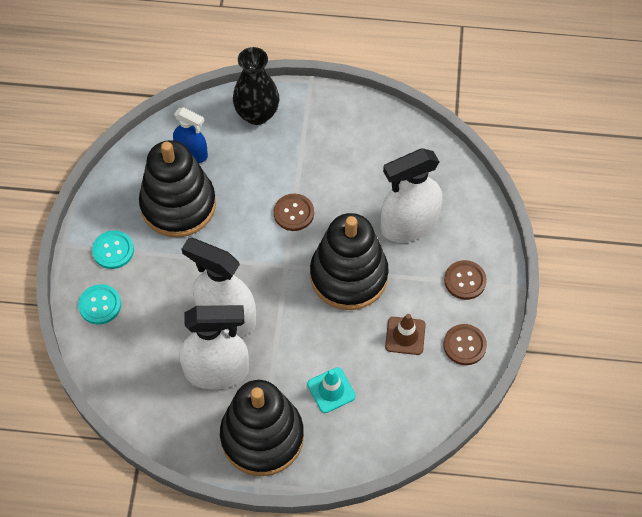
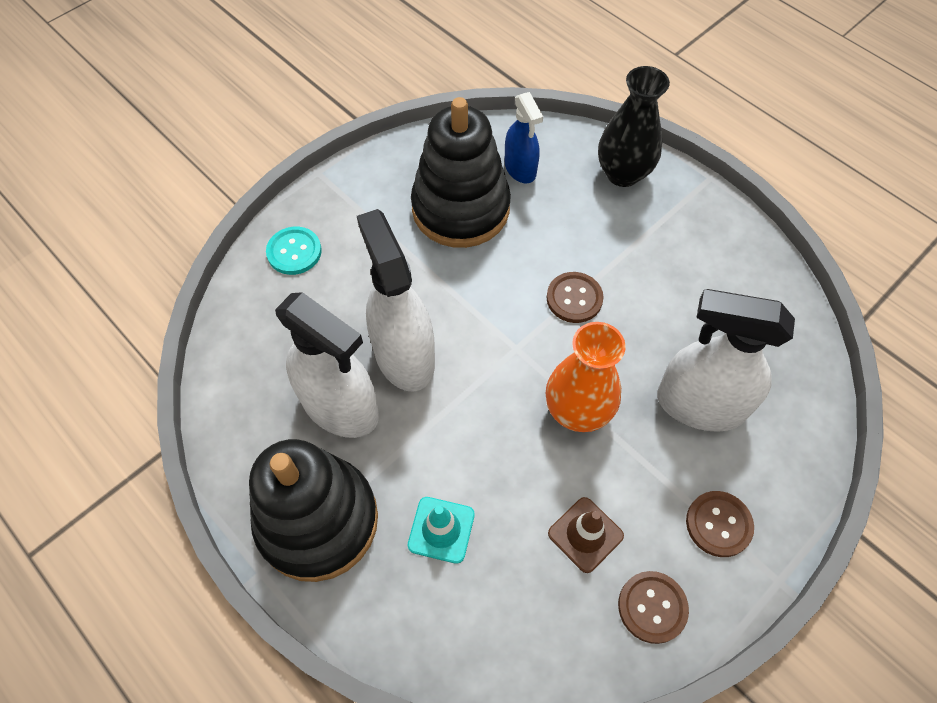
camera: 40 degrees right, 0 degrees up
turquoise button [92,230,134,269] -> none
black stacking toy [310,213,389,310] -> orange vase [546,322,626,432]

